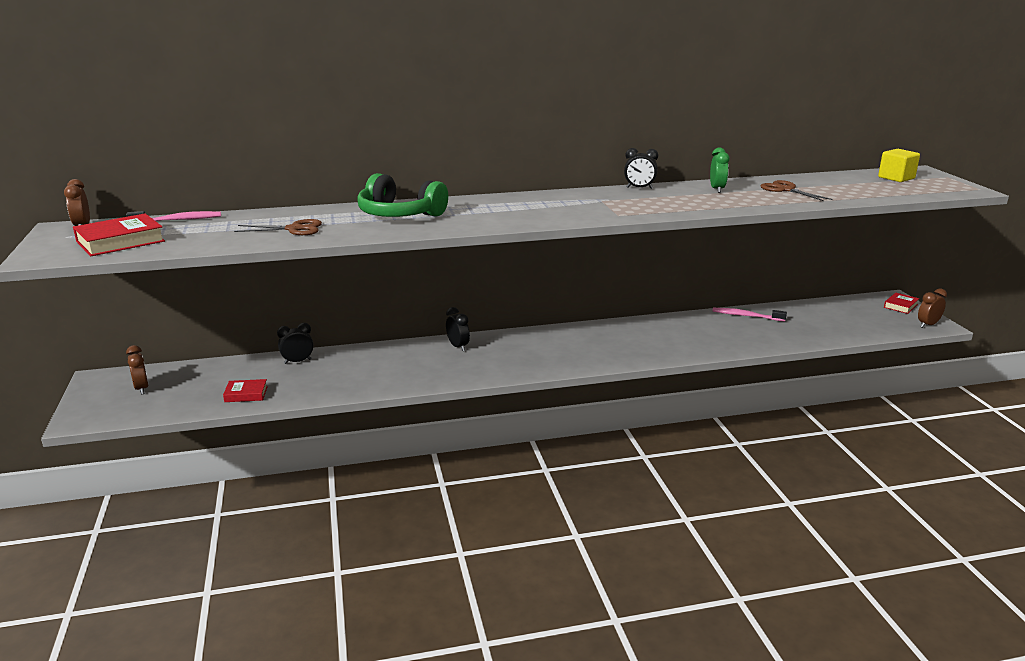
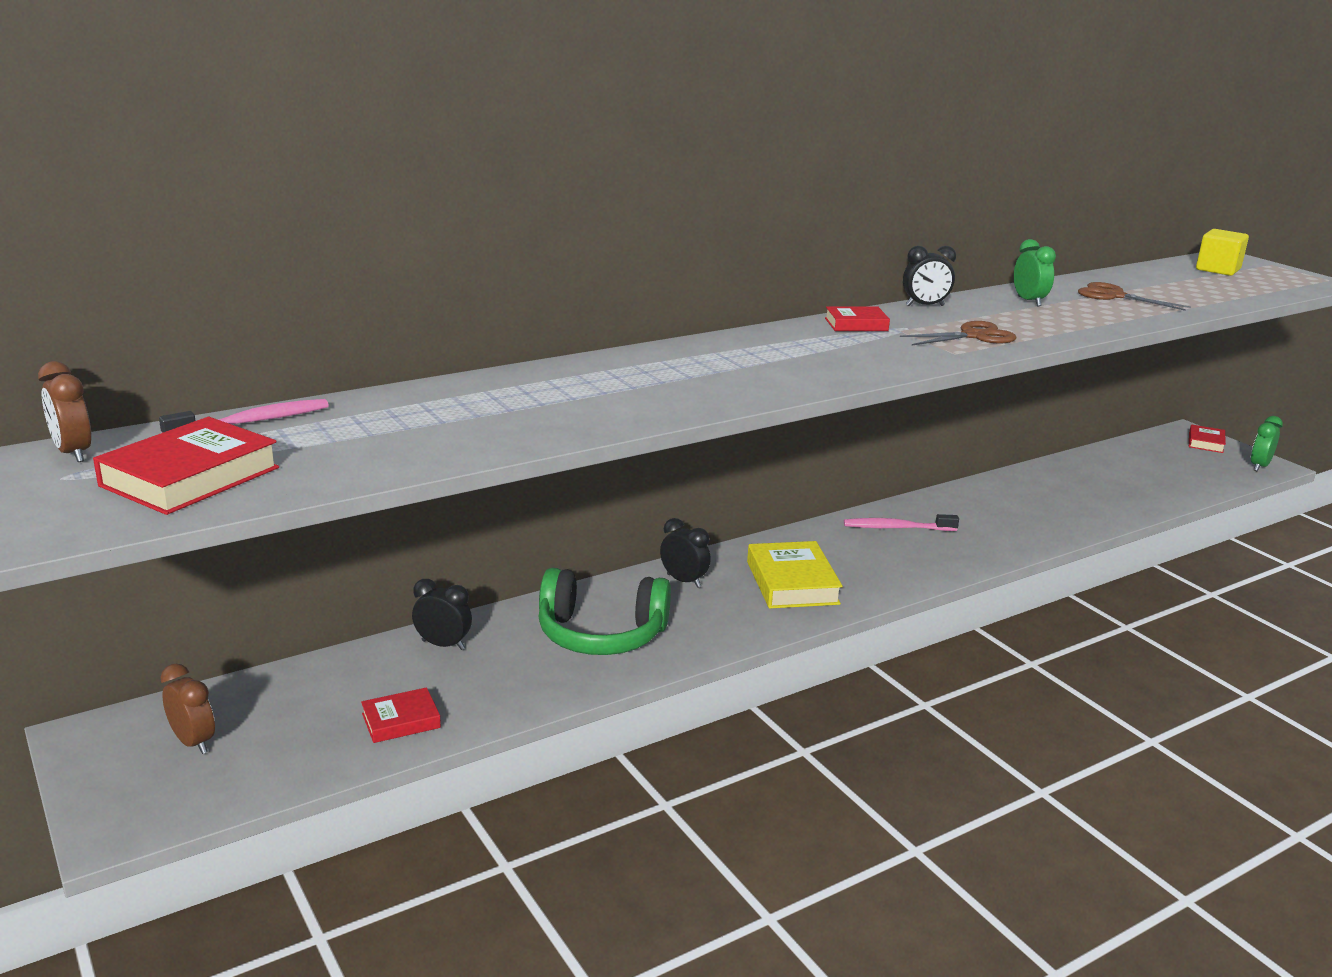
camera: 20 degrees left, 0 degrees up
brown scissors [234,219,322,235] -> brown scissors moved to [900,321,1017,345]
black clock [277,323,314,364] -> black clock turned 60 degrees clockwise [412,579,472,650]
green headphones [357,173,448,217] -> green headphones moved to [538,568,671,655]
pink toothbrush [712,308,787,321] -> pink toothbrush moved to [844,514,959,531]
brown clock [918,288,947,328] -> green clock [1251,416,1283,471]
none -> yellow book [747,541,843,608]
none -> red book [825,306,890,331]

